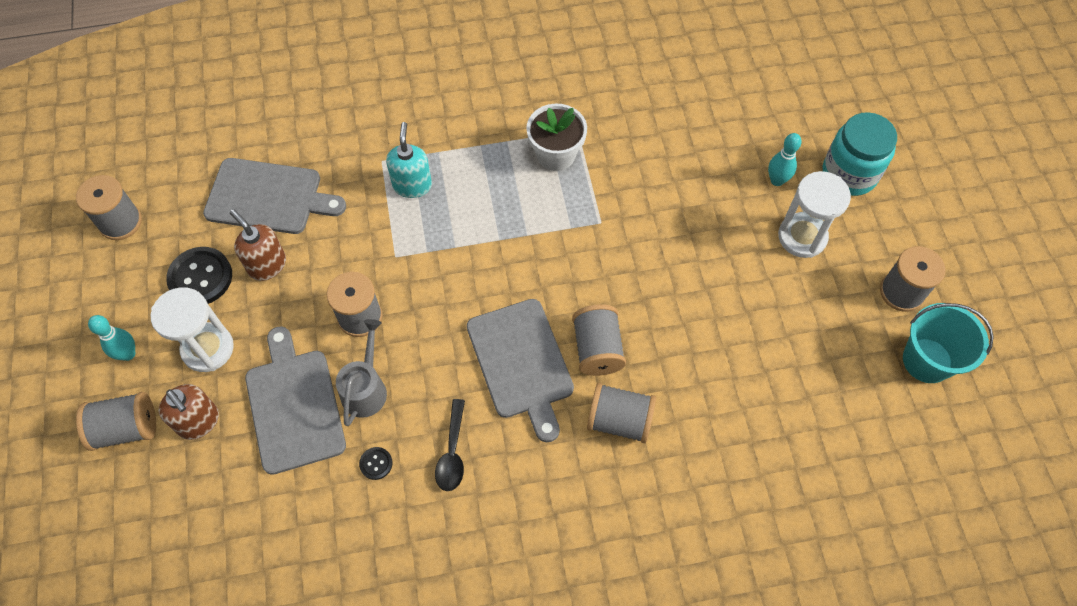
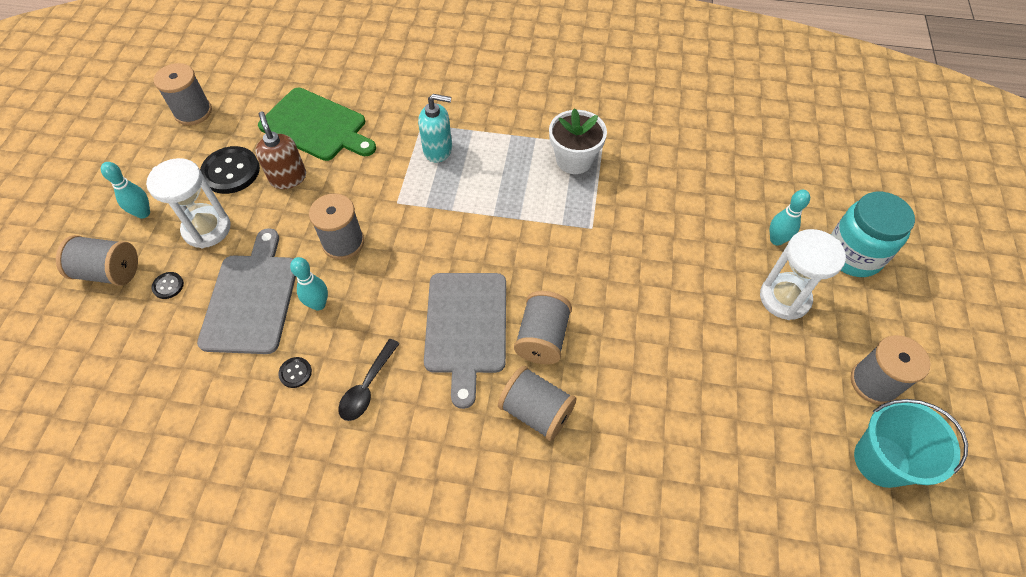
camera: 20 degrees right, 5 degrees down
brown soap dispenser [158,384,219,440] -> black button [152,272,184,299]
grey cutting board [203,158,346,234] -> green cutting board [258,88,376,161]
grey watering can [336,319,387,426] -> turquoise bowling pin [290,257,328,311]
turquoise soap dispenser [386,122,432,198] -> turquoise soap dispenser turned 75 degrees clockwise [418,94,452,163]

